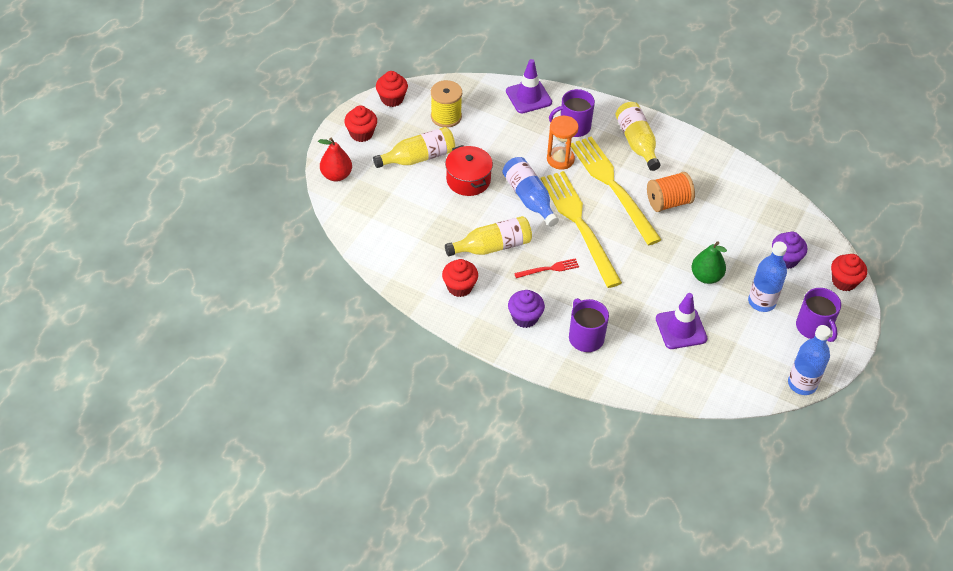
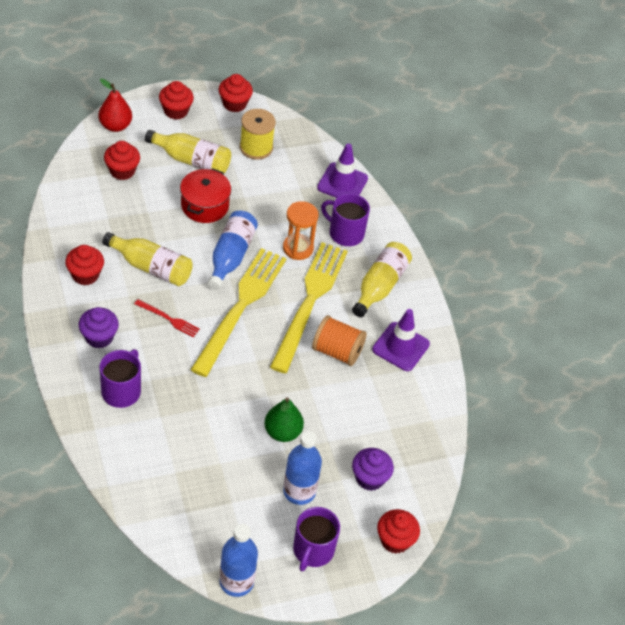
camera: 40 degrees right, 0 degrees up
purple traffic cone [656,293,708,349] -> purple traffic cone moved to [372,309,430,371]
none -> red cupcake [104,141,140,180]

